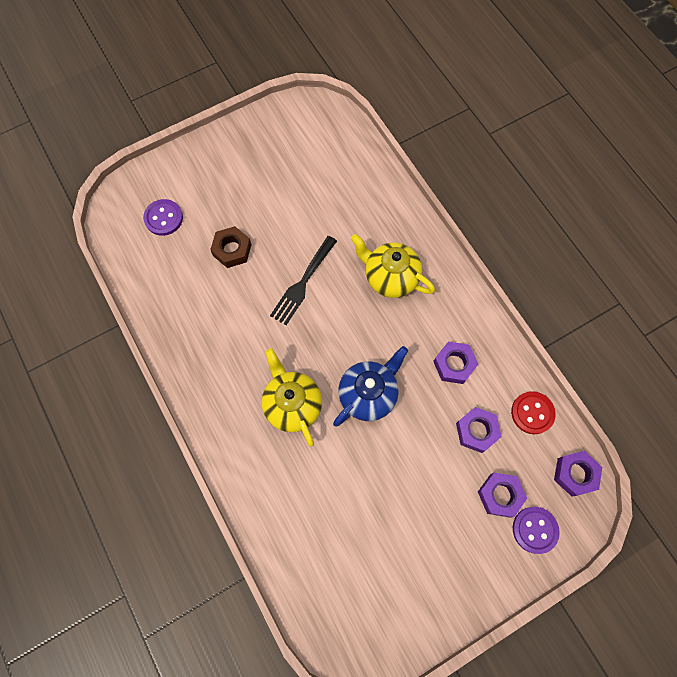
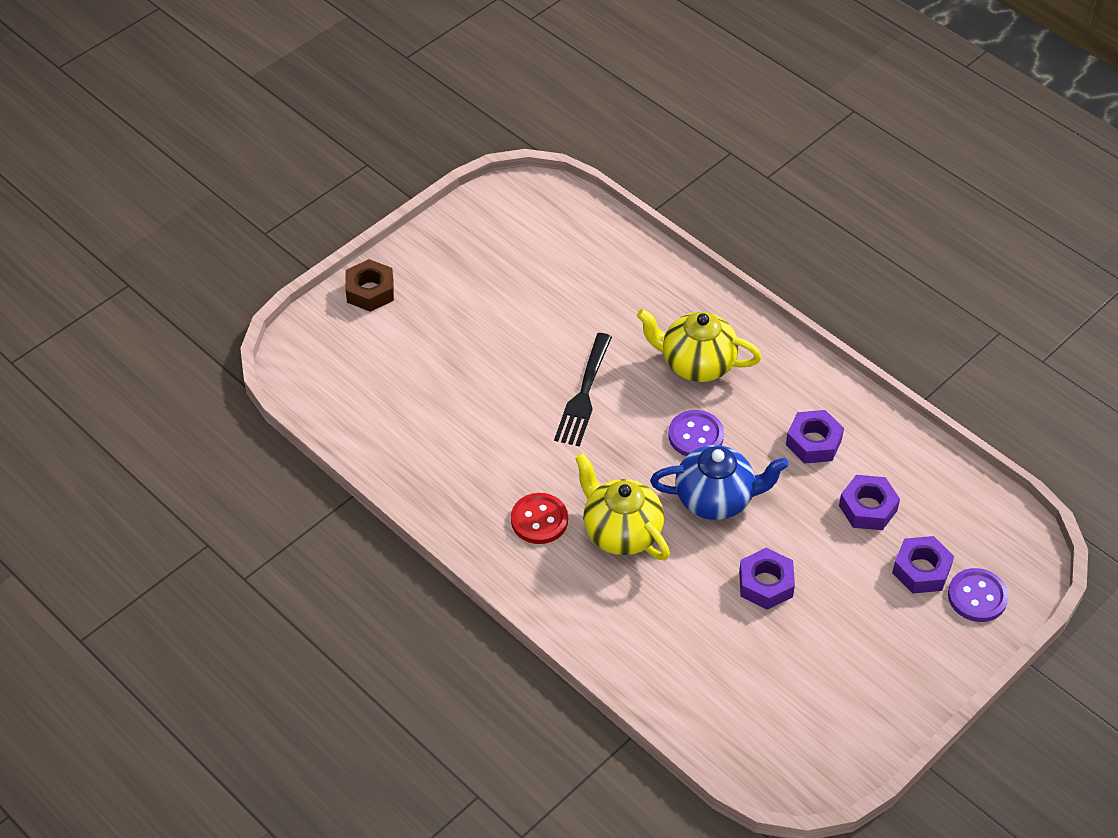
camera: 15 degrees left, 20 degrees down
purple button [143,199,183,236] -> purple button moved to [668,410,724,456]
brown nut [210,226,251,268] -> brown nut moved to [345,259,394,312]
blue teapot [333,346,408,427] -> blue teapot turned 60 degrees clockwise [650,445,789,520]
red button [511,391,556,434] -> red button moved to [511,493,568,544]
purple nut [554,451,602,497] -> purple nut moved to [739,548,795,610]

